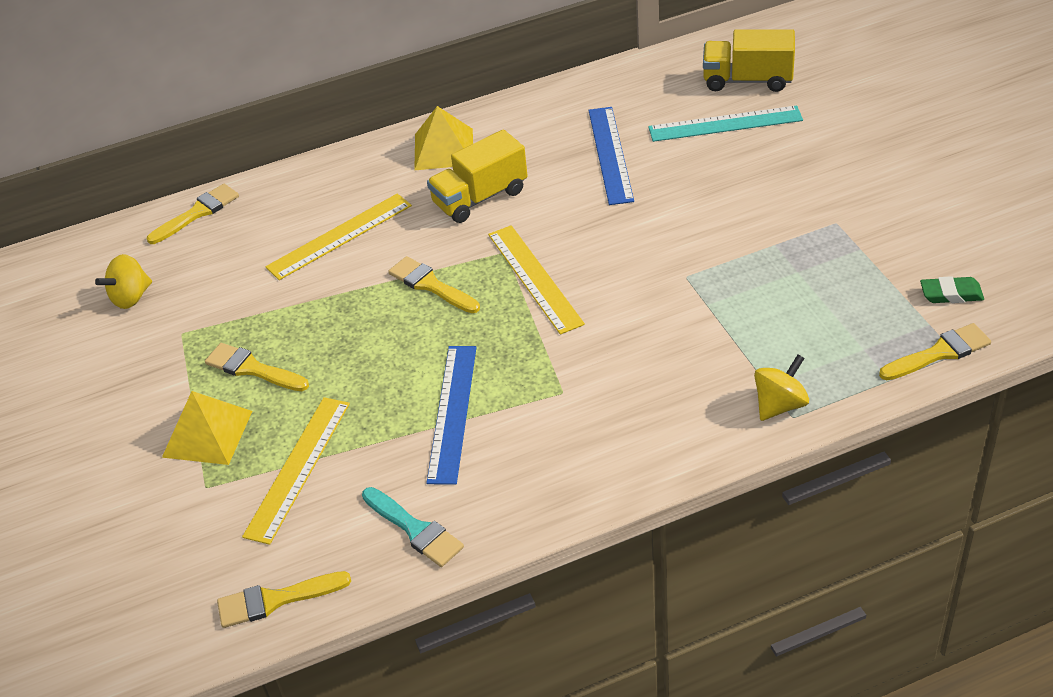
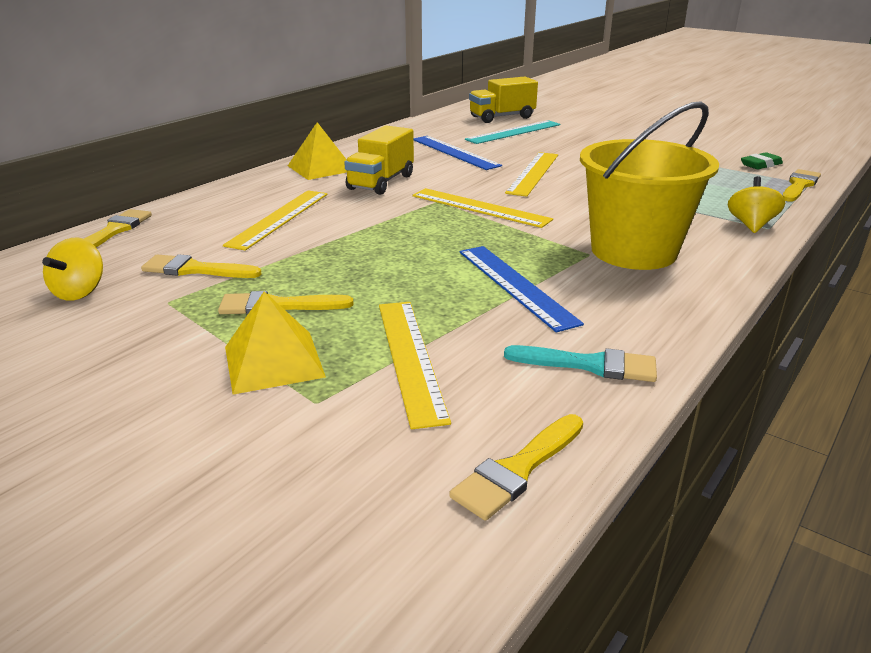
camera: 35 degrees left, 15 degrees down
yellow brush [388,256,480,313] -> yellow brush moved to [141,254,262,278]
none -> yellow ruler [505,152,558,197]
none -> yellow bucket [580,101,719,270]

